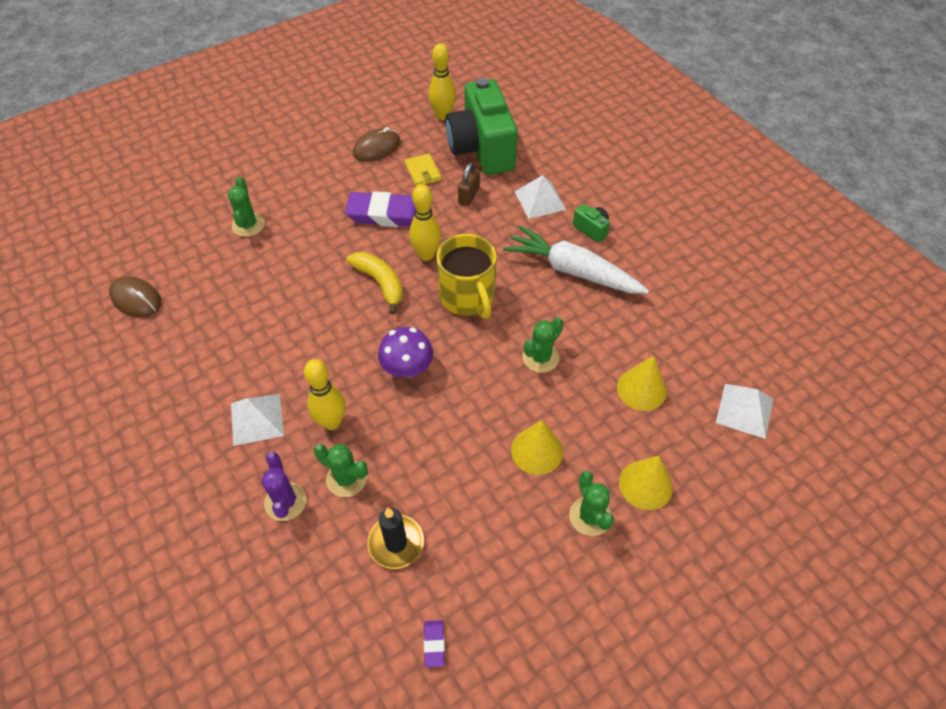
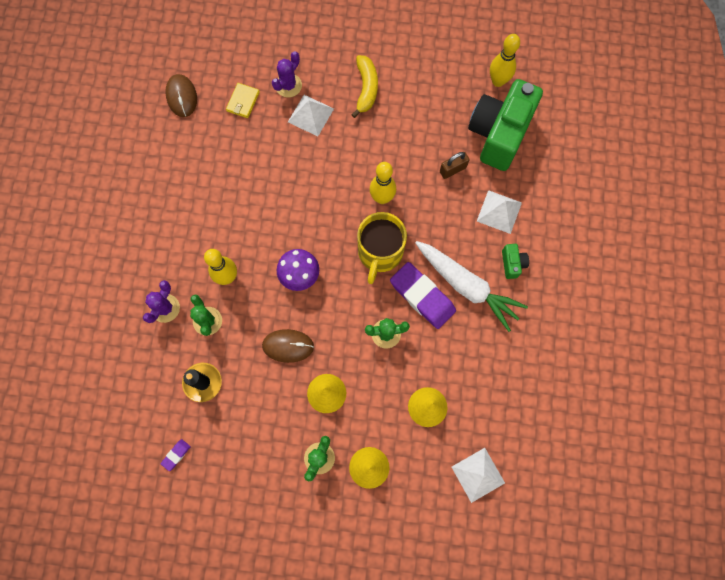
camera: 40 degrees right, 20 degrees up
green cactus [228,177,265,237] -> purple cactus [272,51,302,97]
white pyramid [231,394,284,446] -> white pyramid moved to [288,95,334,136]
purple eraser [345,191,415,227] -> purple eraser moved to [390,262,456,329]
yellow banana [346,252,403,314] -> yellow banana moved to [352,55,378,118]
brown mouse [353,127,401,162] -> brown mouse moved to [262,329,314,363]
yellow wallet [405,154,441,186] -> yellow wallet moved to [226,83,260,118]
white carrot [503,225,649,294] -> white carrot turned 150 degrees clockwise [415,241,528,332]

